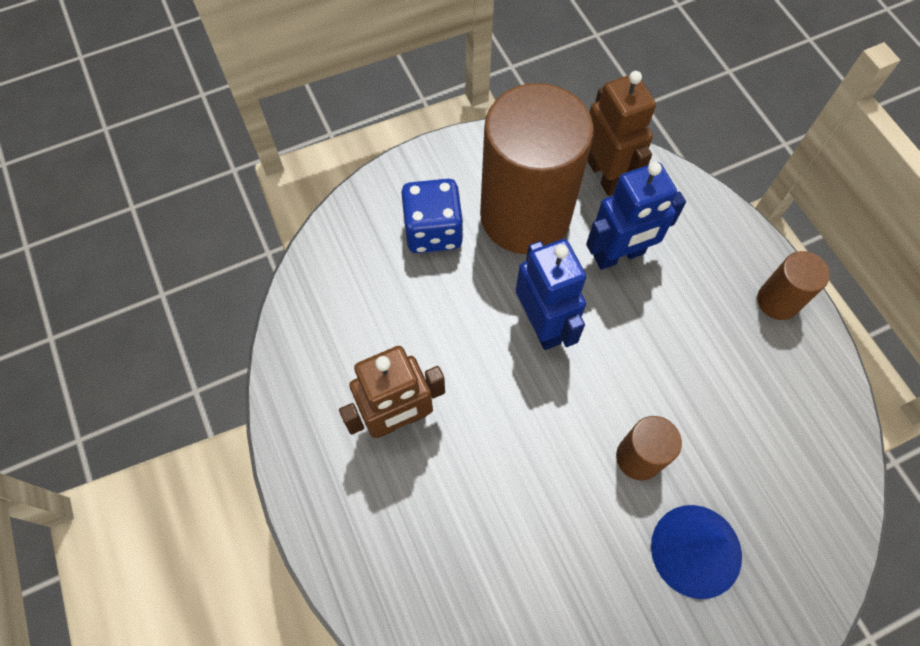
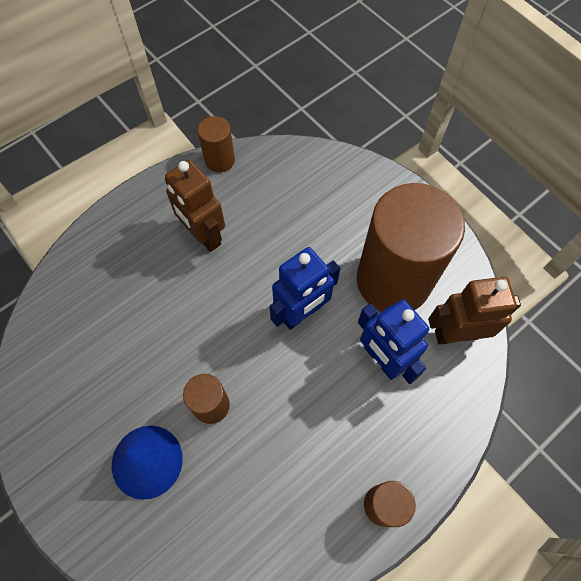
camera: 75 degrees right, 0 degrees up
blue dice [401,179,463,253] -> none
brown robot [587,71,656,196] -> brown robot turned 150 degrees counterclockwise [428,277,521,345]
none -> brown cylinder [198,116,235,172]

